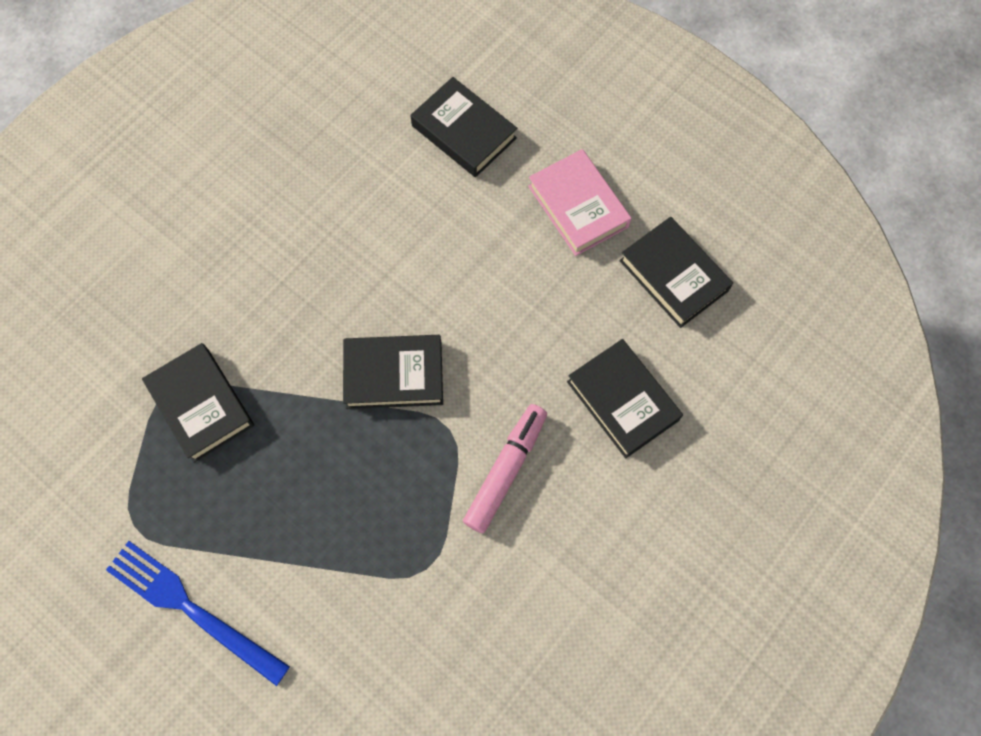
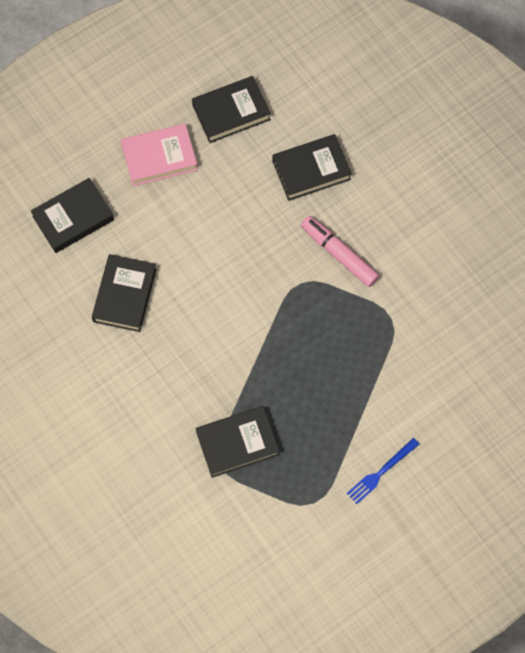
camera: 75 degrees left, 0 degrees up
blue fork [106,541,290,686] -> blue fork [347,438,419,504], size x0.61
black book [343,335,443,409] -> black book moved to [92,254,157,332]

